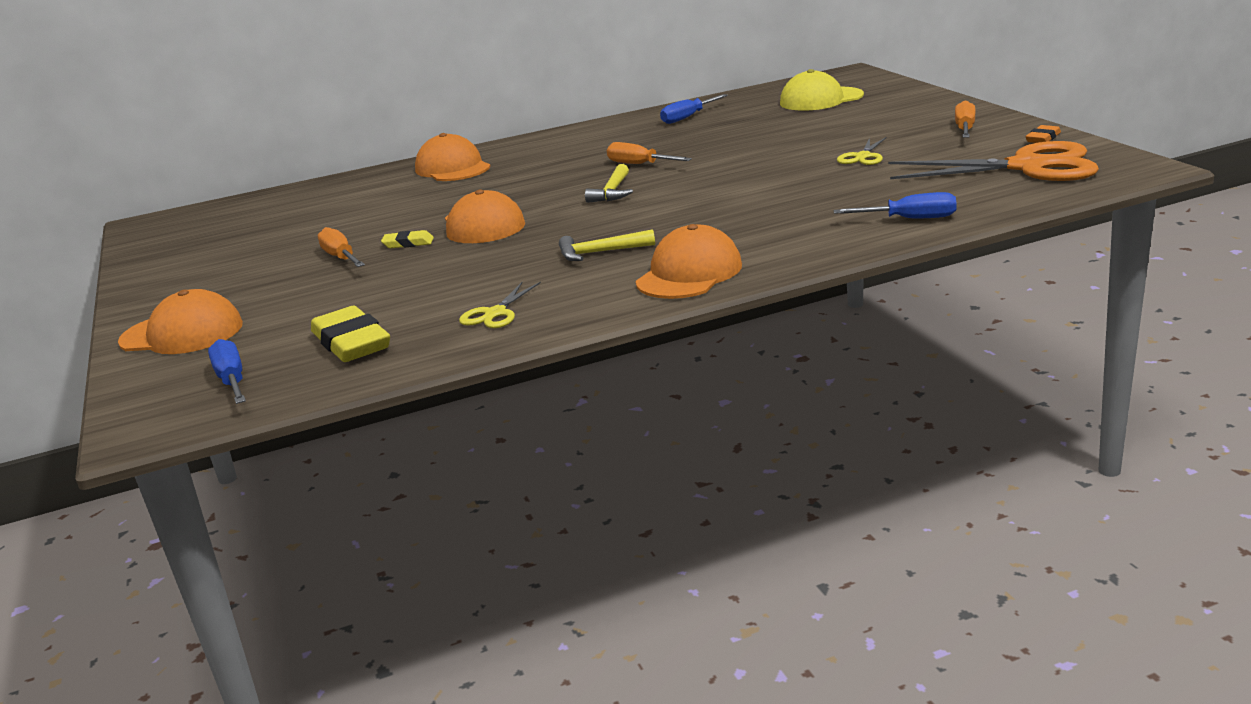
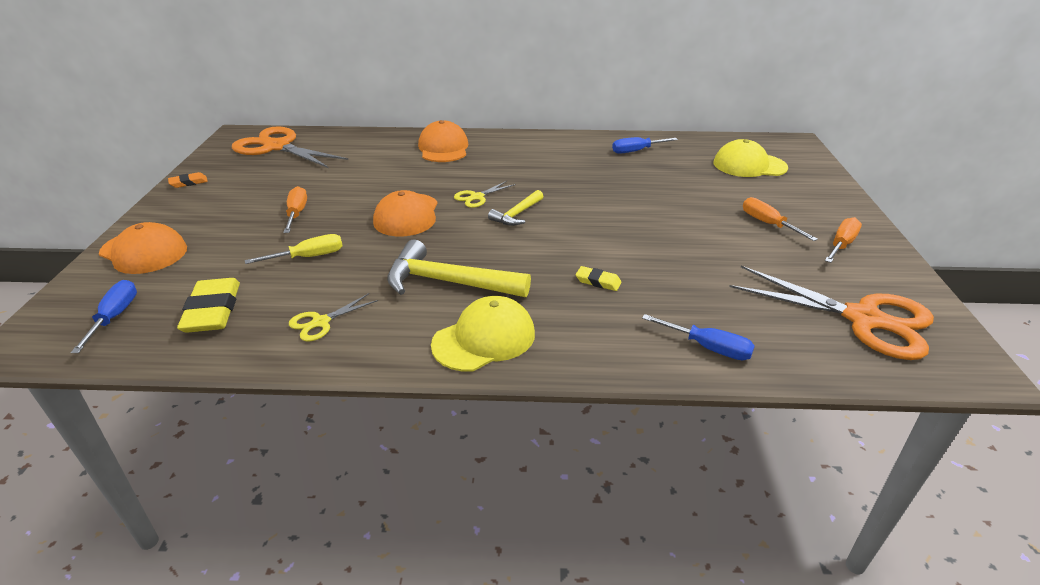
camera: 20 degrees right, 10 degrees up
yellow eraser [381,230,434,248] -> yellow eraser moved to [576,266,622,291]
yellow hammer [559,229,655,261] -> yellow hammer [387,240,531,297], size x1.80
orange screwdriver [607,142,692,164] -> orange screwdriver moved to [743,197,818,241]
orange cap [636,224,742,299] -> yellow cap [431,296,535,371]
yellow scissors [837,137,886,165] -> yellow scissors moved to [454,181,516,208]
orange eraser [1025,125,1061,143] -> orange eraser moved to [168,172,208,188]
none -> orange scissors [232,126,348,168]
none -> yellow screwdriver [245,234,343,264]

